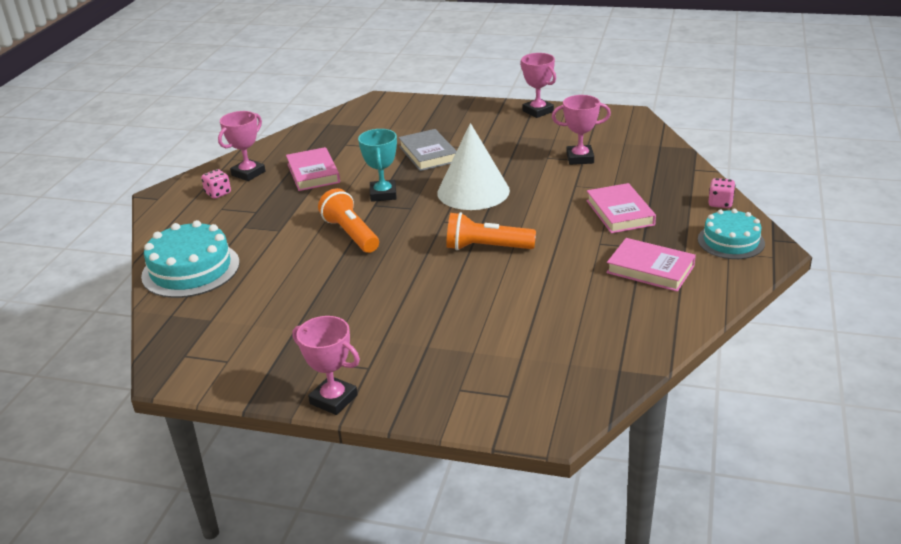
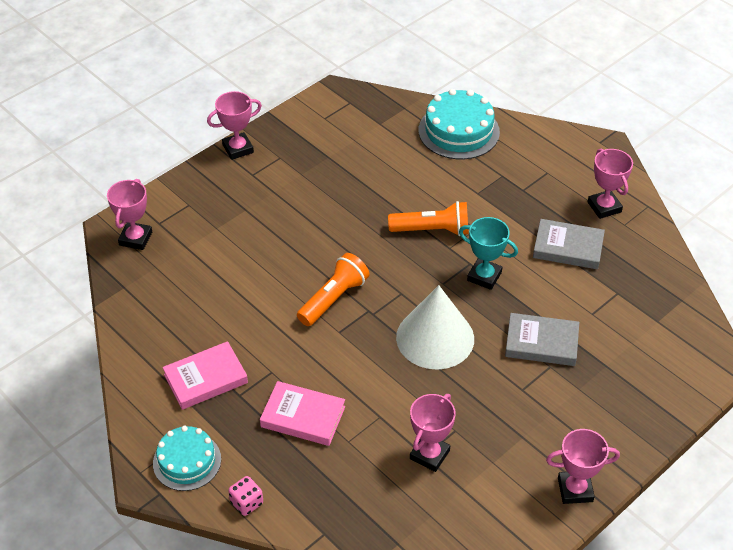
camera: 120 degrees right, 15 degrees up
pink dice [201,169,231,199] -> none
pink book [286,147,340,191] -> grey book [533,219,605,269]
none -> pink trophy [107,179,152,250]

